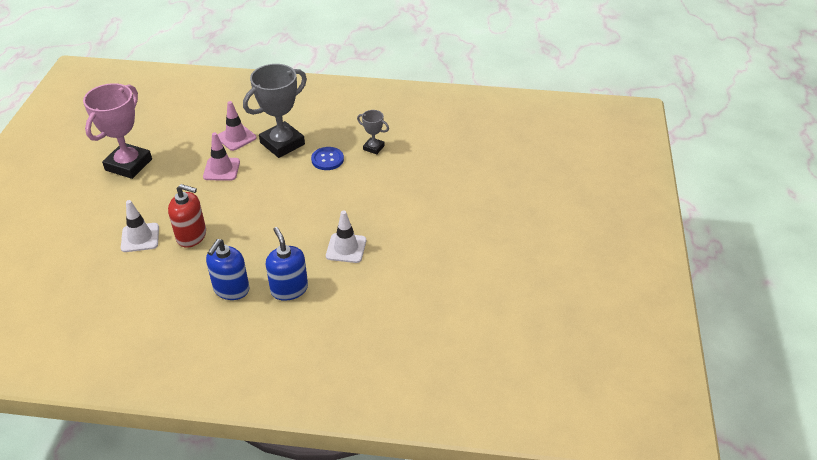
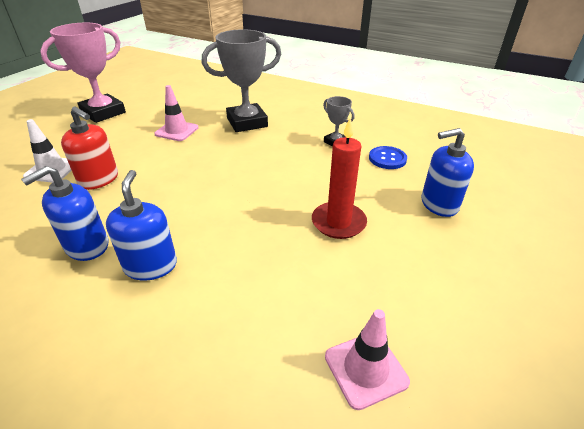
camera: 20 degrees right, 5 degrees down
pink traffic cone [217,101,257,151] -> pink traffic cone moved to [325,309,410,410]
blue button [311,147,344,170] -> blue button moved to [369,146,407,169]
white traffic cone [326,210,366,263] -> none
none -> red candle [312,118,367,239]
none -> blue soap dispenser [422,128,474,217]

